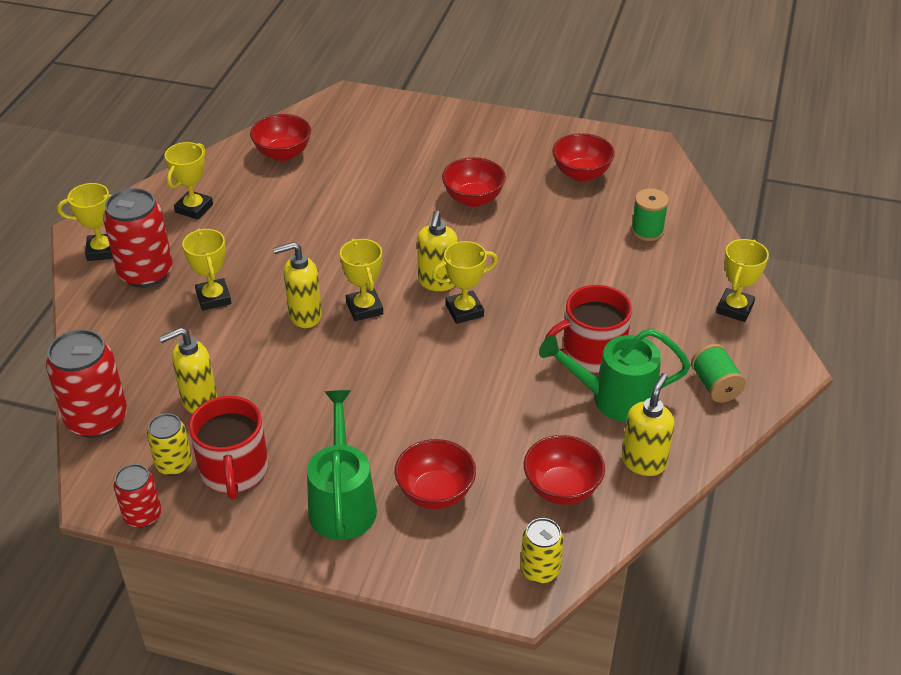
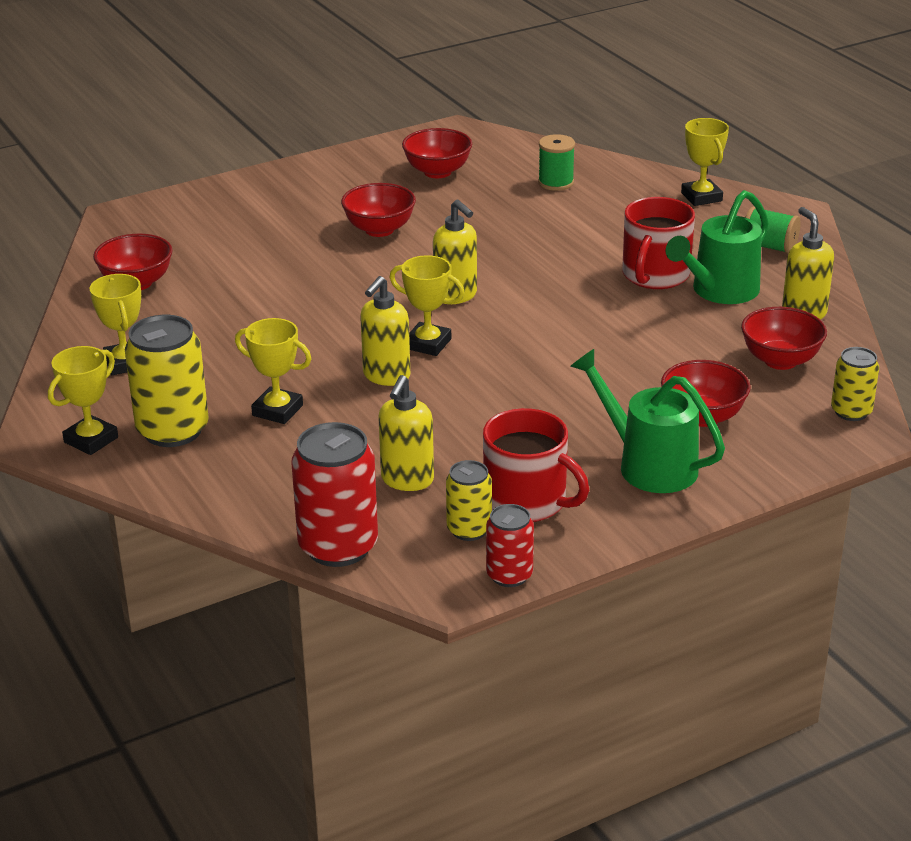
camera: 45 degrees left, 10 degrees down
red can [103,188,173,288] -> yellow can [125,315,209,447]
yellow trophy [432,241,498,324] -> none

